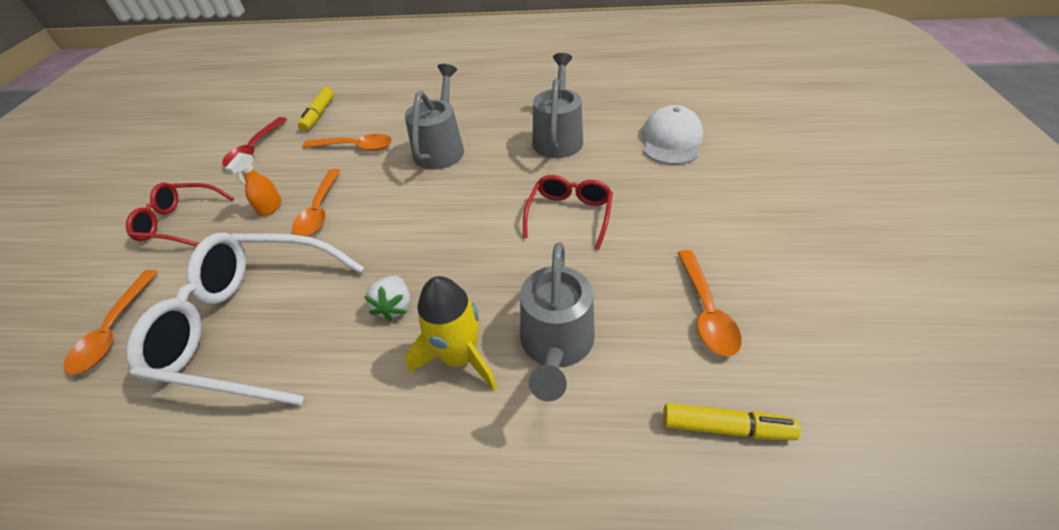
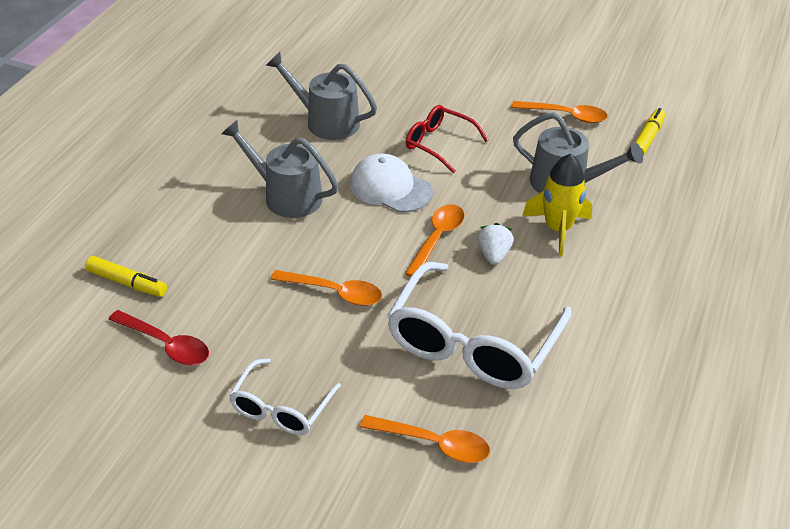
camera: 75 degrees left, 5 degrees down
red glasses [126,183,234,247] -> white glasses [229,358,341,435]
orange spray bottle [225,153,282,216] -> none
orange spoon [302,134,392,151] -> orange spoon moved to [404,204,464,277]
white strawberry [364,276,410,321] -> white strawberry turned 105 degrees counterclockwise [477,223,513,265]
white cap [642,105,703,165] -> white cap moved to [350,154,433,212]

